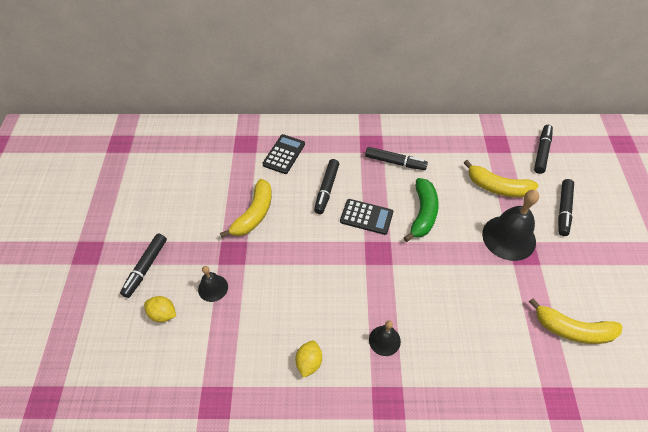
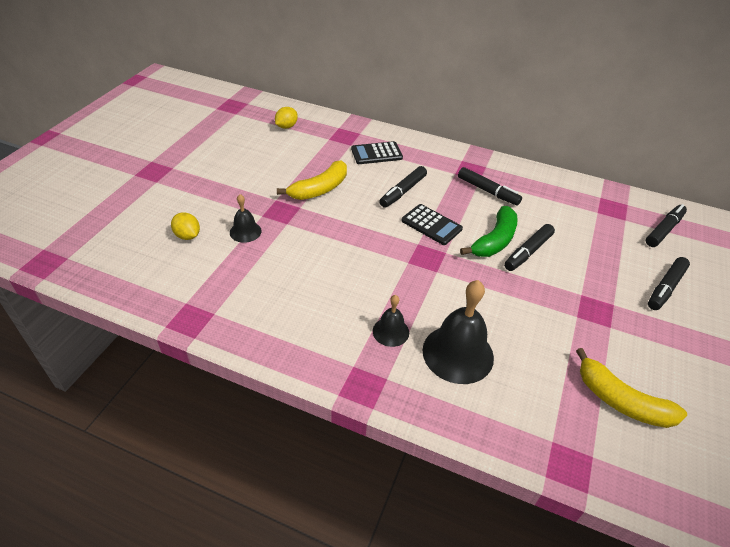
camera: 20 degrees right, 10 degrees down
black marker [120,233,167,298] -> black marker moved to [504,224,555,271]
black calculator [262,134,305,174] -> black calculator turned 150 degrees counterclockwise [351,141,403,164]
yellow lemon [295,340,322,378] -> yellow lemon moved to [275,107,298,129]
yellow banana [464,160,539,197] -> none
black bell [482,190,539,261] -> black bell moved to [423,280,494,384]

